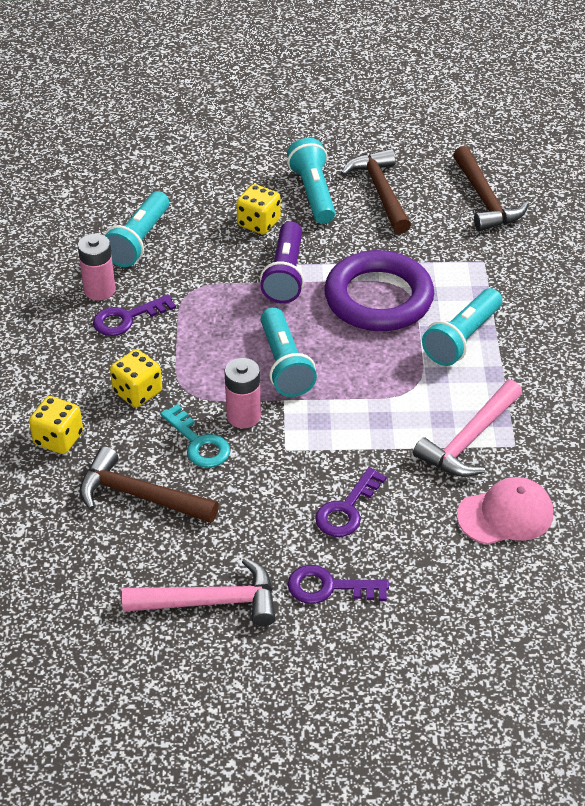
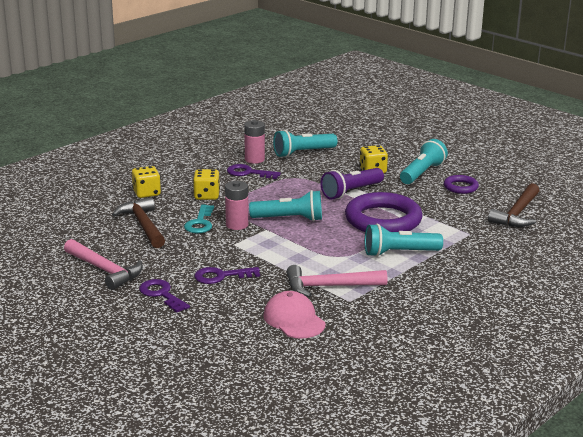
camera: 45 degrees right, 20 degrees down
turquoise flashlight [260,307,317,397] -> turquoise flashlight turned 120 degrees counterclockwise [249,190,322,221]
brown hammer [341,149,411,234] -> purple ring [444,175,479,194]
pink cap [457,477,553,545] -> pink cap turned 150 degrees counterclockwise [264,291,326,339]

